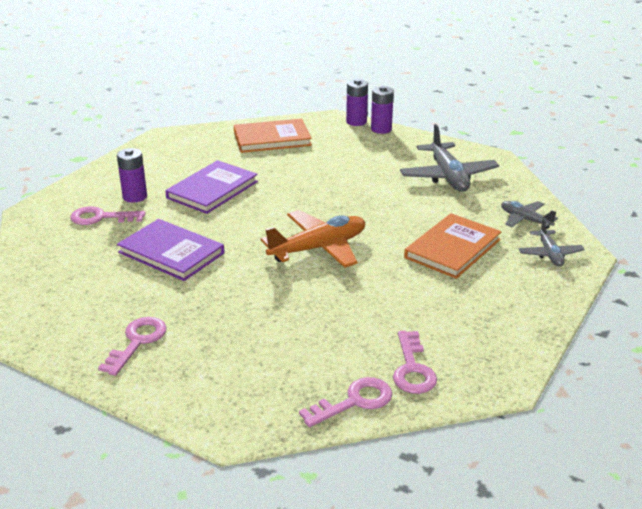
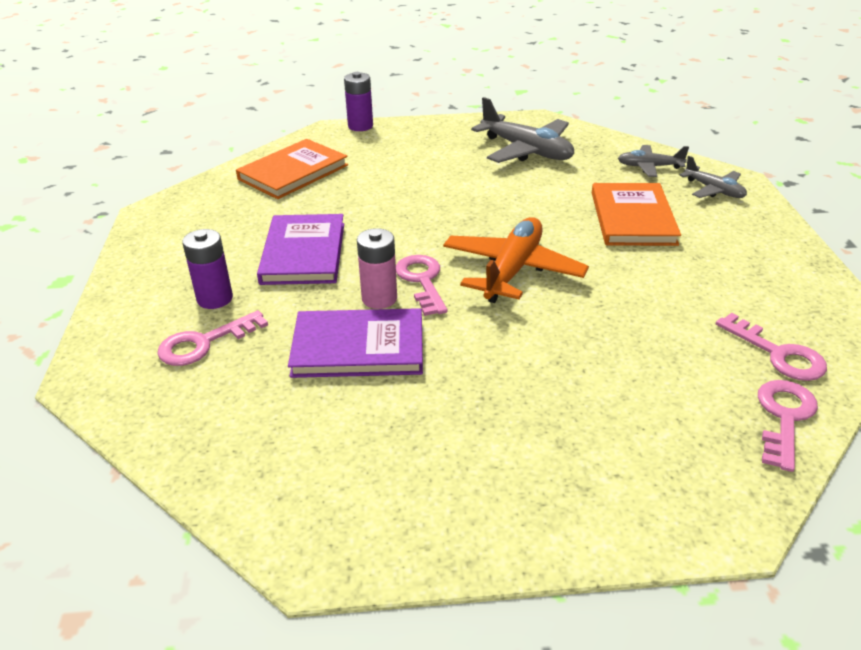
camera: 35 degrees left, 5 degrees up
pink key [98,317,167,376] -> pink key moved to [396,255,448,316]
purple battery [371,86,394,134] -> none
none -> pink battery [357,228,397,309]

